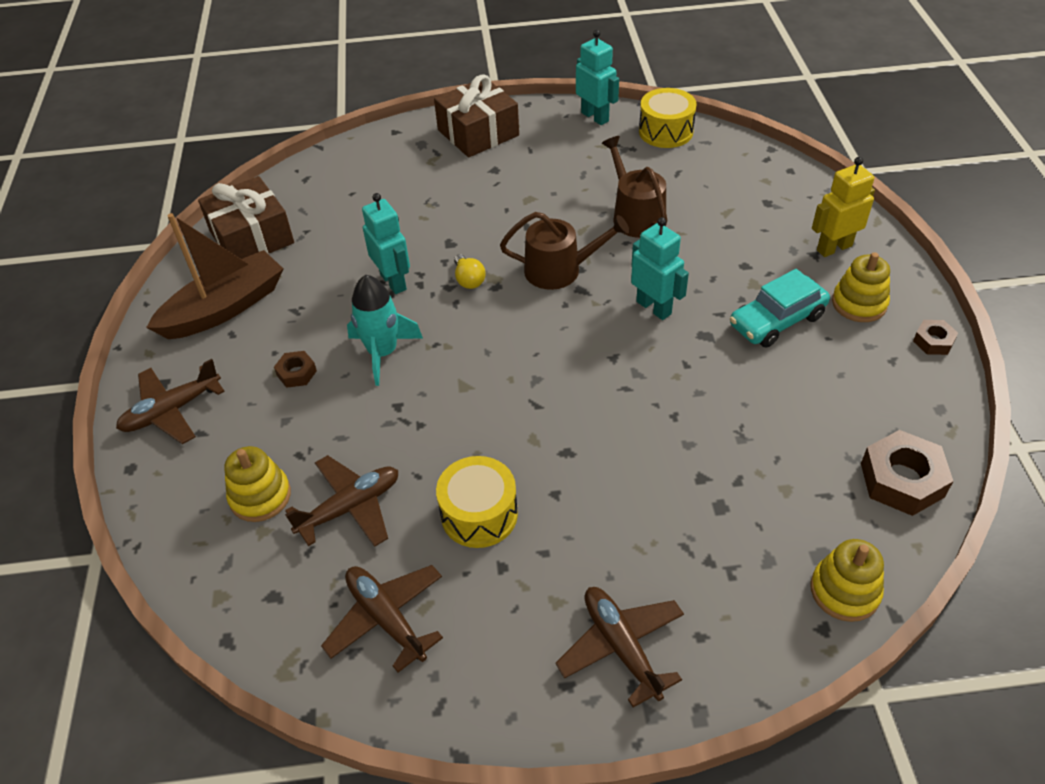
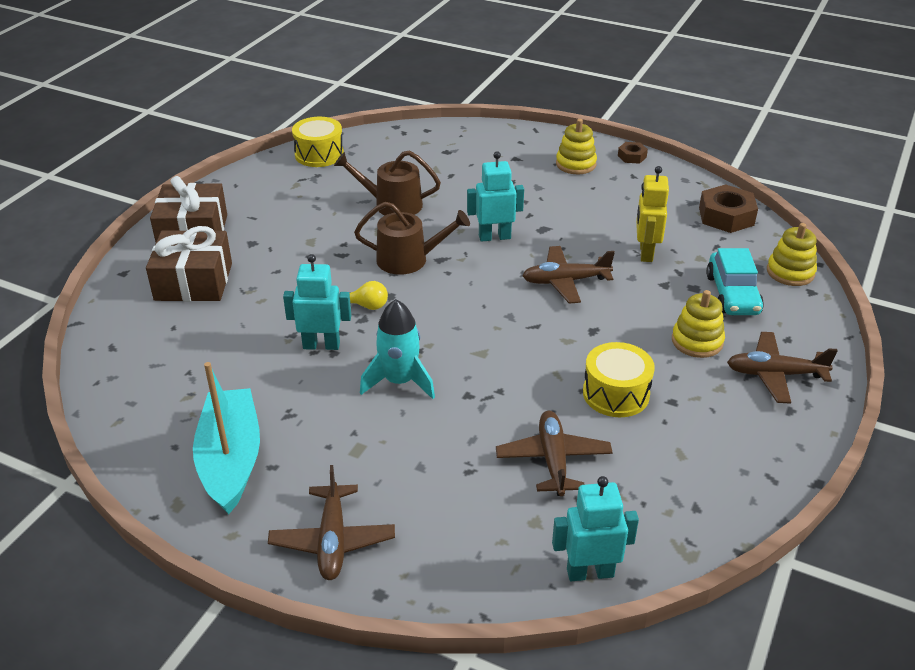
camera: 60 degrees left, 10 degrees down
brown boat [146,213,283,339] -> turquoise boat [193,362,260,514]
brown gift [198,176,294,259] -> brown gift moved to [146,226,232,301]
yellow stacking toy [225,446,291,522] -> yellow stacking toy moved to [672,290,725,358]
brown nut [274,351,317,388] -> none
brown plane [321,565,443,672] -> brown plane moved to [522,246,615,304]
brown watering can [500,212,630,290] -> brown watering can turned 60 degrees clockwise [354,202,470,275]
turquoise robot [576,30,619,125] -> turquoise robot moved to [552,476,639,581]
turquoise car [730,269,830,347] -> turquoise car moved to [706,248,764,315]
yellow robot [812,157,875,257] -> yellow robot moved to [636,166,669,262]

